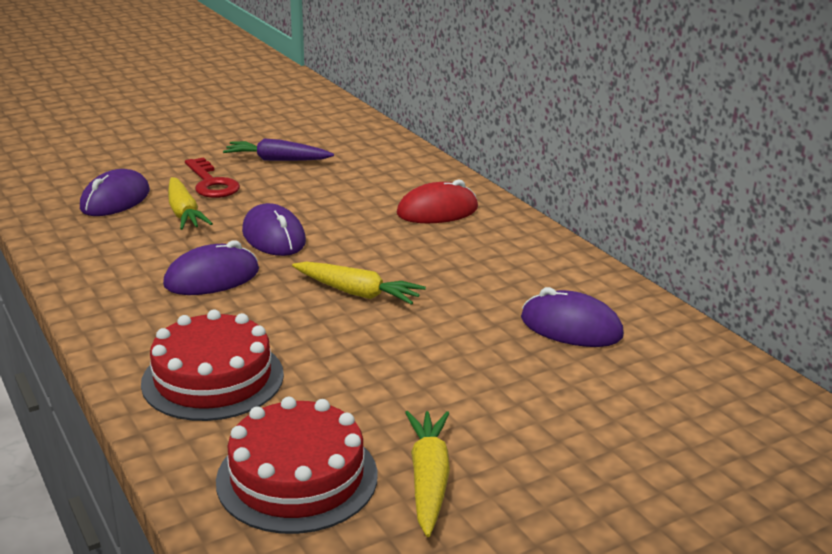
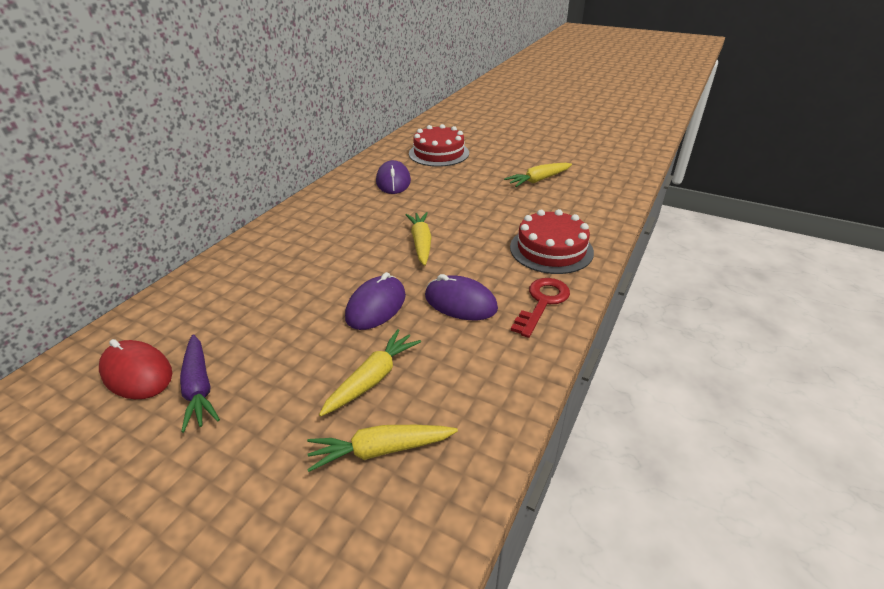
camera: 120 degrees left, 10 degrees up
purple mouse [80,169,150,216] -> yellow carrot [307,425,458,472]
red key [185,157,240,198] -> red key moved to [511,278,570,338]
red cake [216,397,378,534] -> red cake moved to [409,124,469,167]
red mouse [397,180,478,223] -> red mouse moved to [99,339,172,399]

